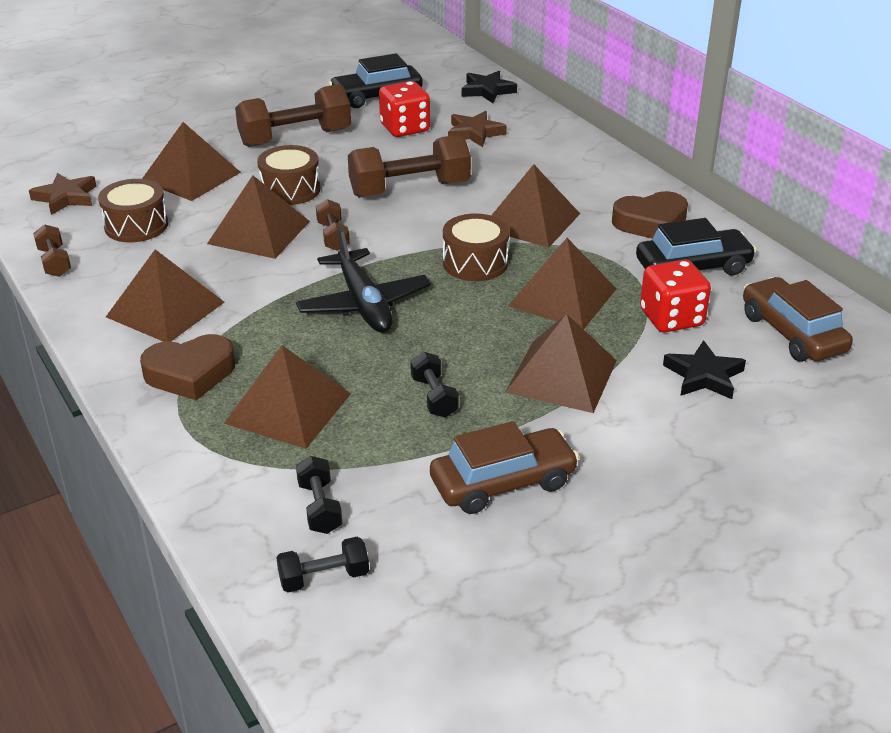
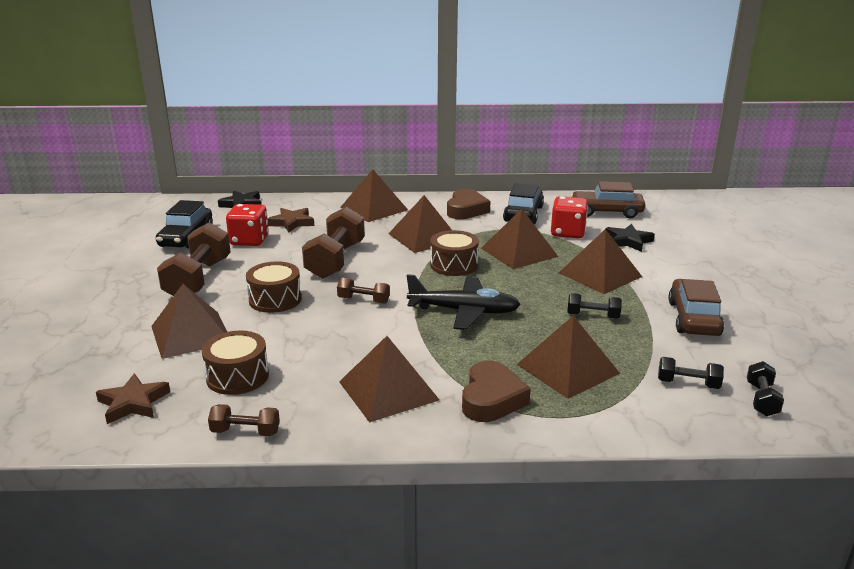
camera: 60 degrees left, 10 degrees down
brown pyramid [207,176,310,259] -> brown pyramid moved to [340,169,408,222]

